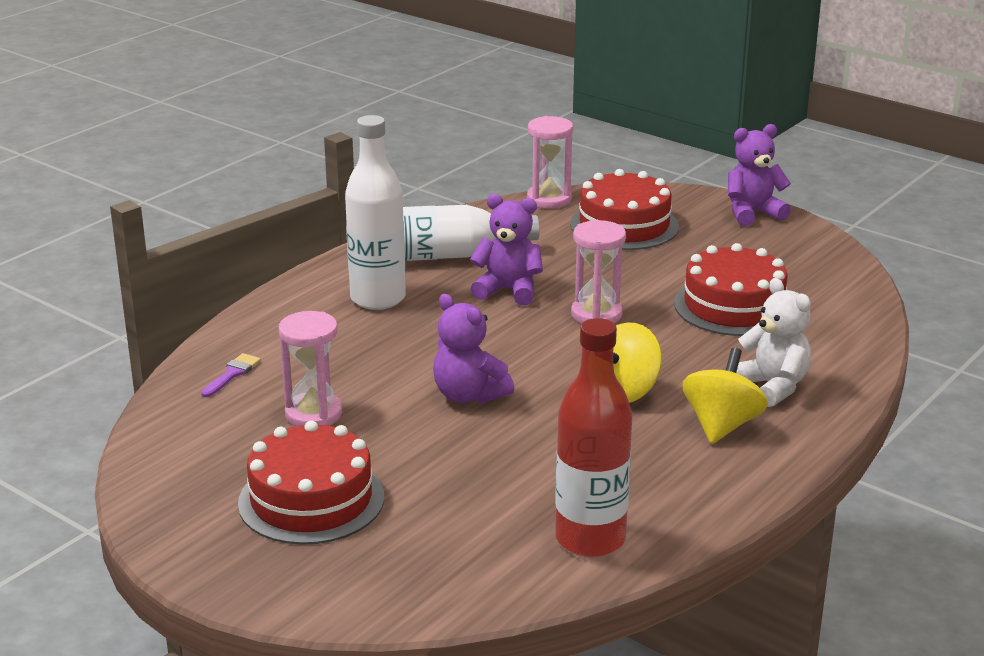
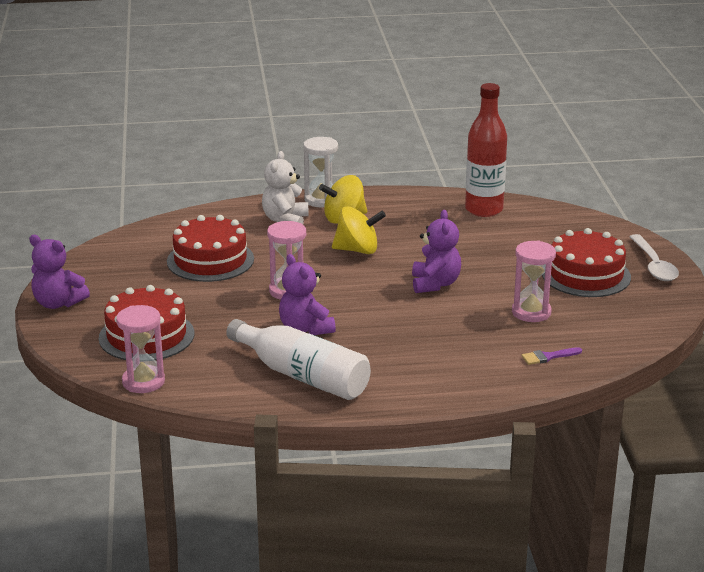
camera: 135 degrees left, 0 degrees up
white bottle [345,115,406,310] -> none
none -> white hourglass [304,137,338,207]
none -> white spoon [629,234,679,281]

